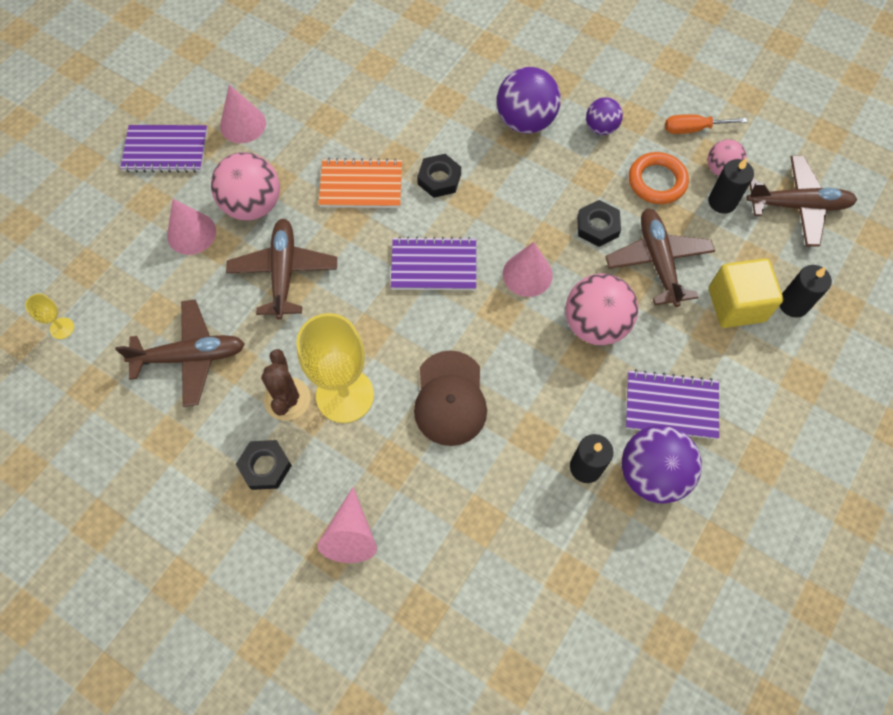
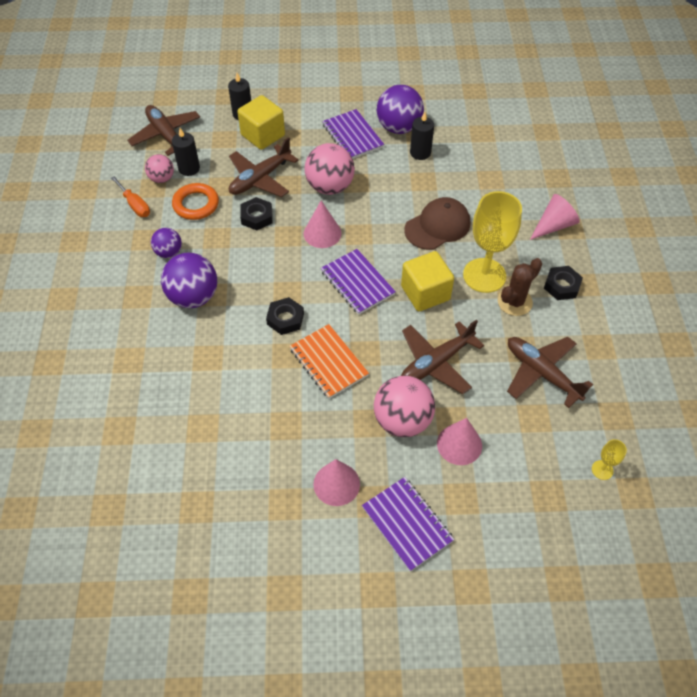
camera: 125 degrees left, 10 degrees down
none -> yellow cube [401,251,454,312]

